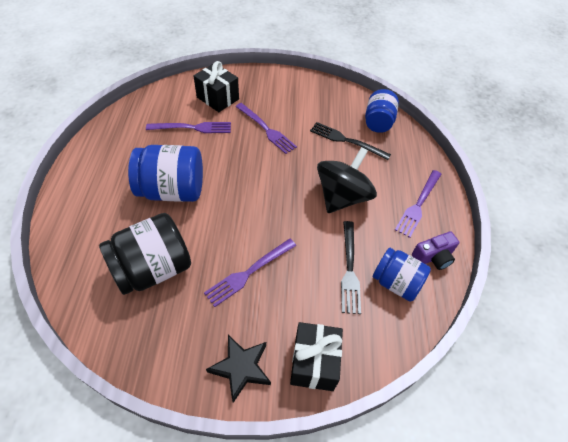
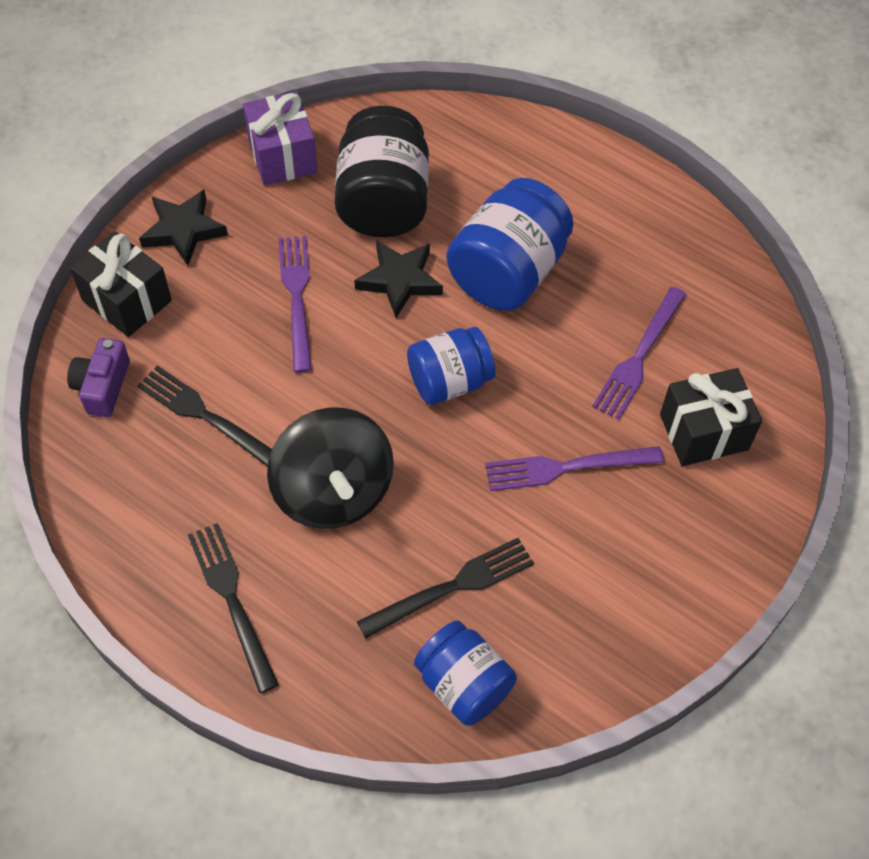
camera: 125 degrees right, 5 degrees up
blue jar [373,248,431,302] -> blue jar moved to [407,327,495,405]
purple fork [395,170,441,238] -> black fork [188,523,279,693]
purple camera [412,231,459,270] -> purple camera moved to [67,338,130,417]
none -> purple gift [243,91,318,185]
none -> black star [354,240,443,318]

